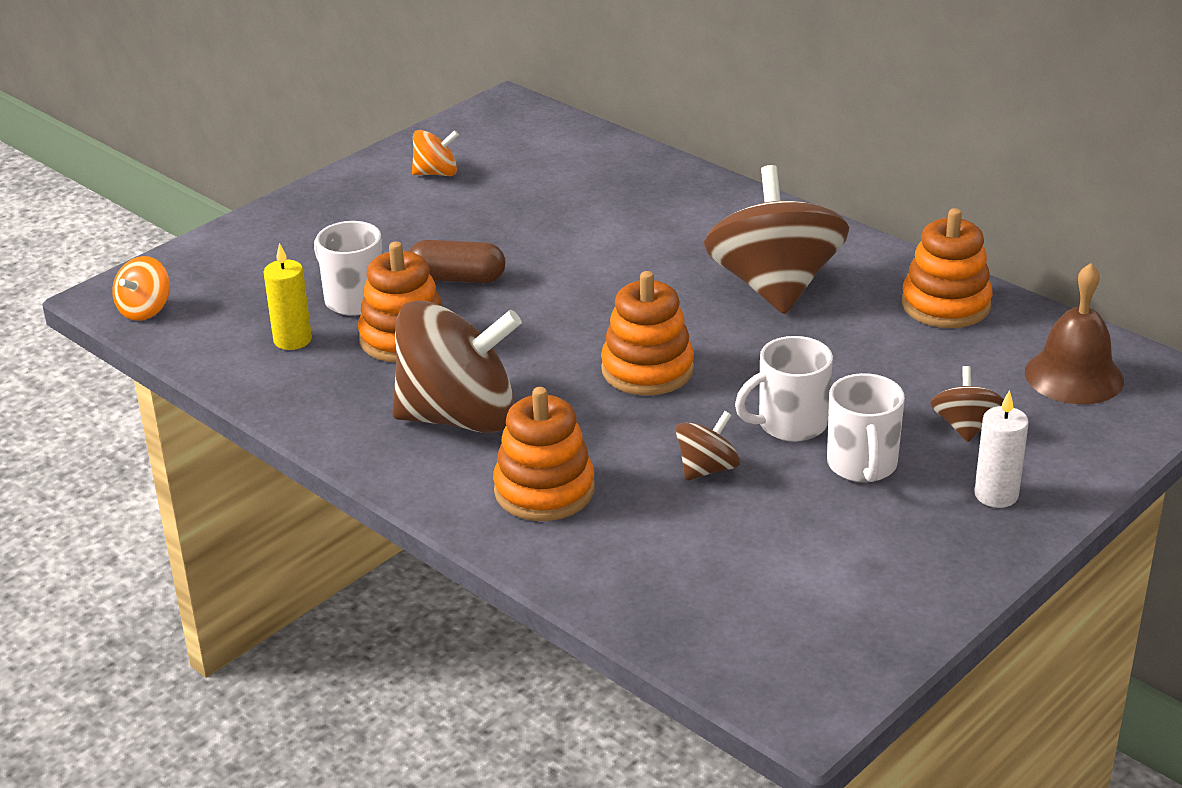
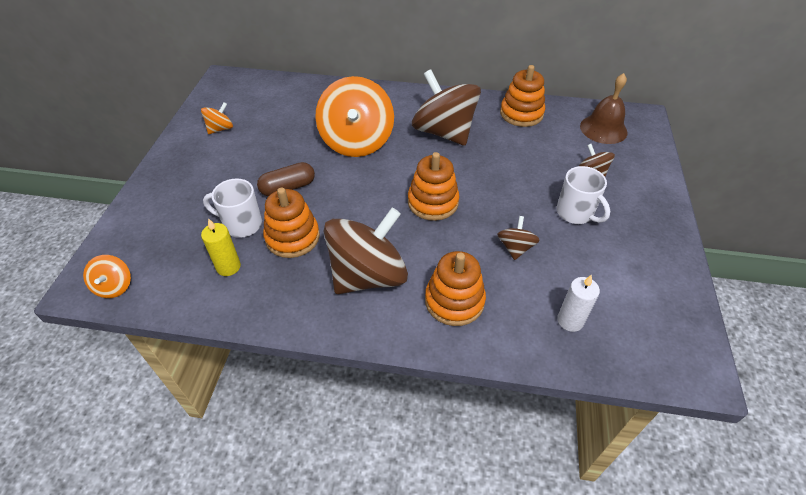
camera: 35 degrees left, 15 degrees up
white mug [735,336,833,442] -> none
white candle [974,390,1029,508] -> white candle moved to [557,275,600,332]
none -> orange spinning top [315,76,394,157]

